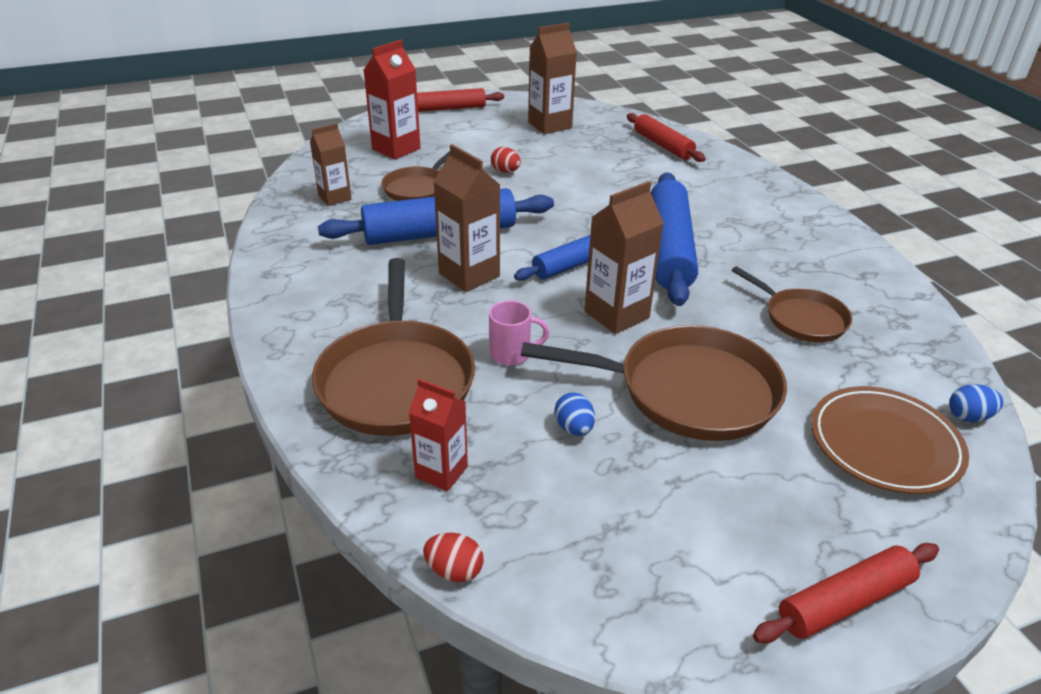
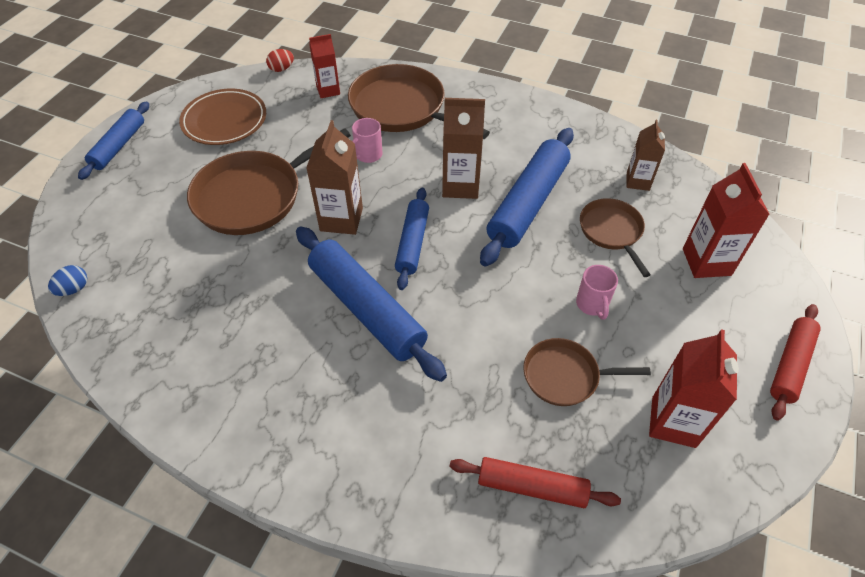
camera: 135 degrees right, 15 degrees up
red egg [491,147,521,173] -> pink mug [576,265,618,320]
brown carton [528,22,577,134] -> red carton [649,329,739,448]
blue egg [555,392,595,436] -> none
brown pan [732,266,852,342] -> brown pan moved to [523,338,651,406]
red rolling pin [753,543,939,643] -> blue rolling pin [78,102,149,180]
brown plate [811,386,969,494] -> brown plate moved to [179,89,266,145]

